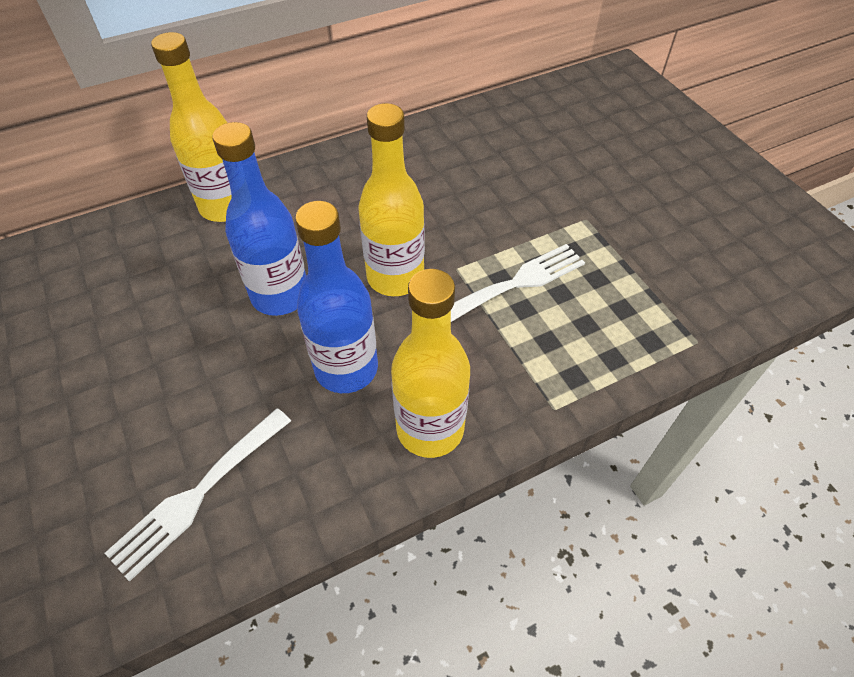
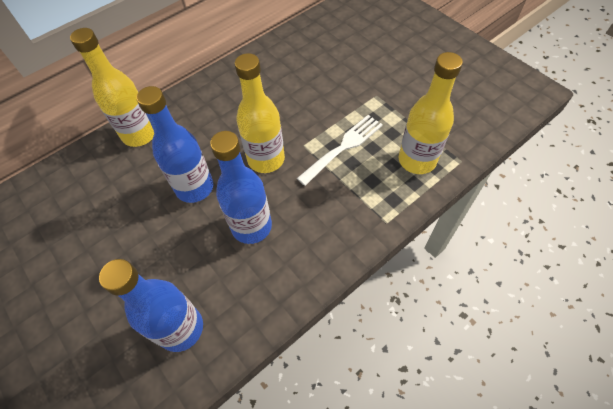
camera: 10 degrees left, 5 degrees up
white fork [105,408,291,581] -> blue bottle [99,259,203,352]
yellow bottle [391,269,470,458] -> yellow bottle moved to [399,52,463,174]

